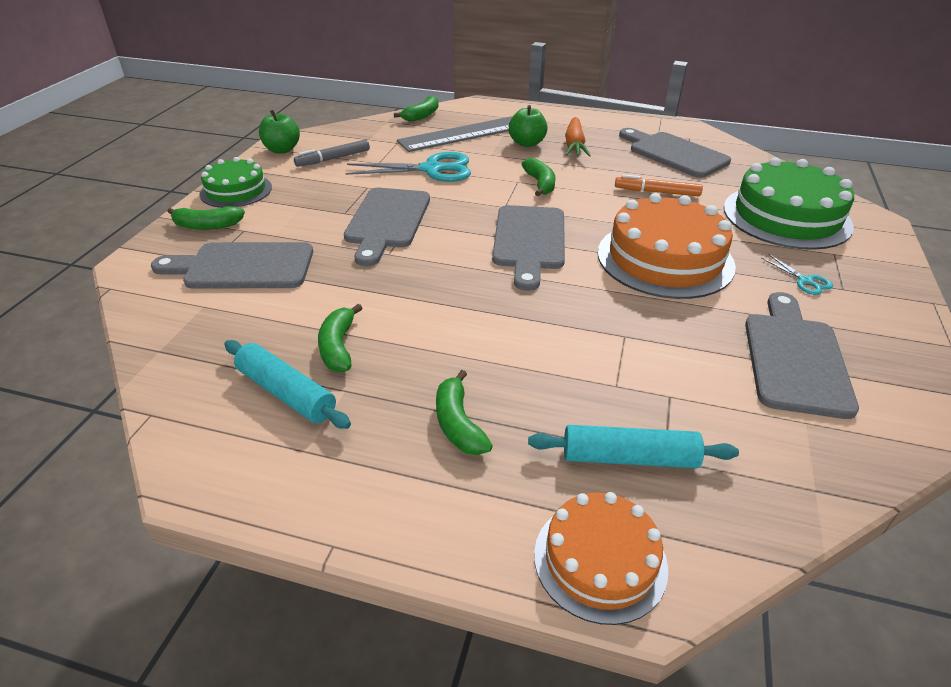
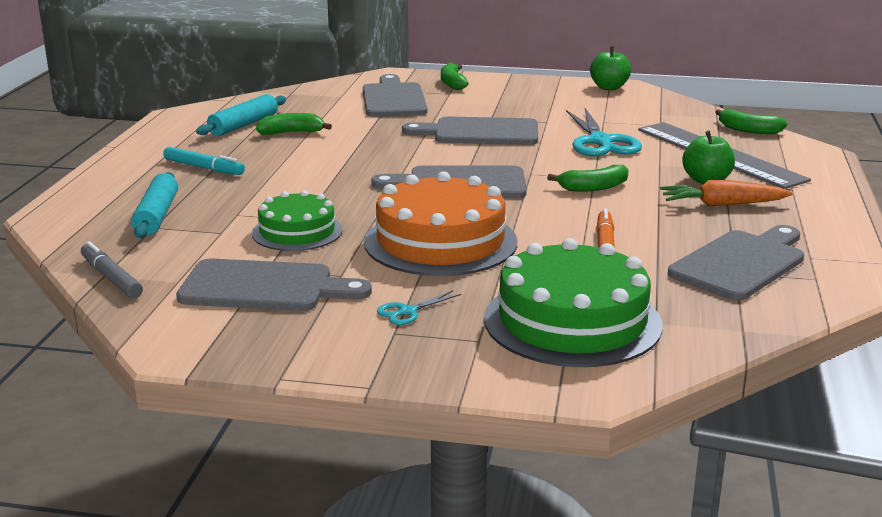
camera: 85 degrees right, 15 degrees down
green cake [199,157,272,208] -> green cake moved to [252,190,343,251]
grey marker [294,139,370,167] -> grey marker moved to [81,241,143,299]
green banana [436,370,493,455] -> turquoise marker [163,147,245,175]
orange cake [534,492,668,625] -> none

